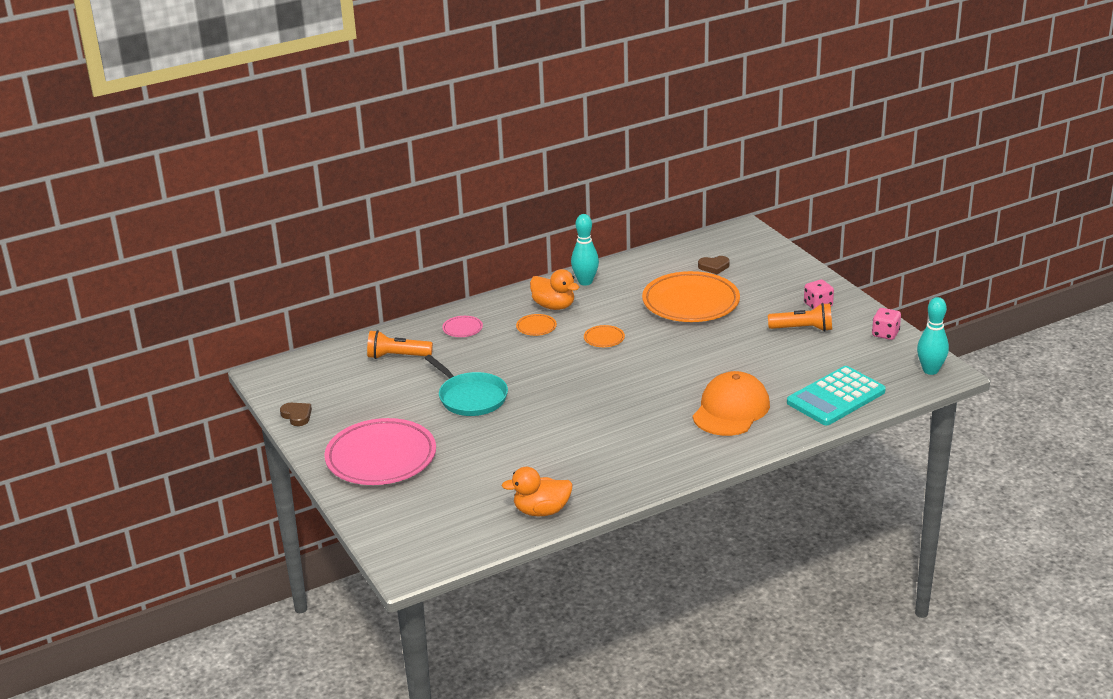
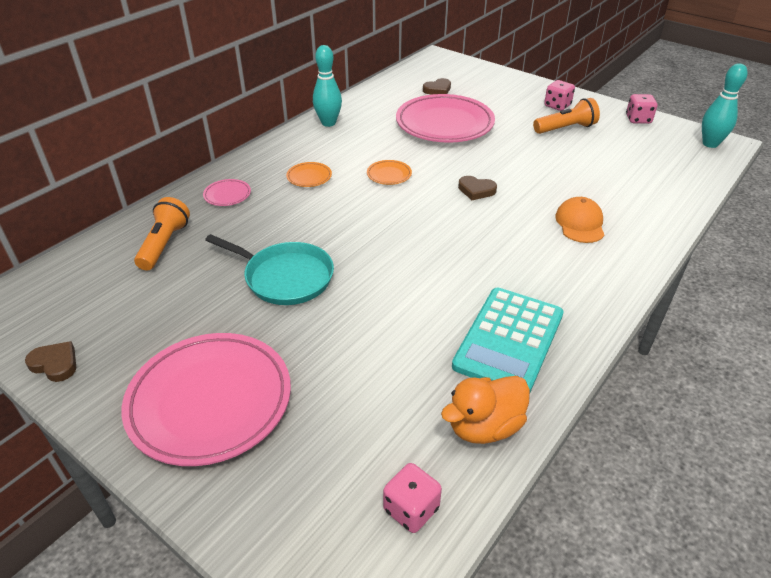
camera: 25 degrees left, 10 degrees up
orange flashlight [367,330,433,359] -> orange flashlight turned 120 degrees clockwise [134,197,190,271]
orange duck [530,269,579,310] -> none
orange plate [642,271,740,322] -> pink plate [396,94,495,143]
orange cap [692,371,770,436] -> orange cap [555,197,604,243], size x0.60
turquoise calculator [787,366,886,425] -> turquoise calculator moved to [452,288,564,392]
none -> pink dice [383,463,442,533]
none -> brown heart [458,176,497,200]

